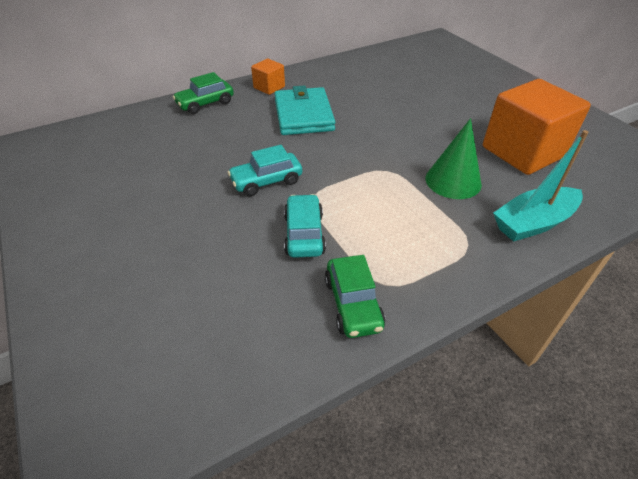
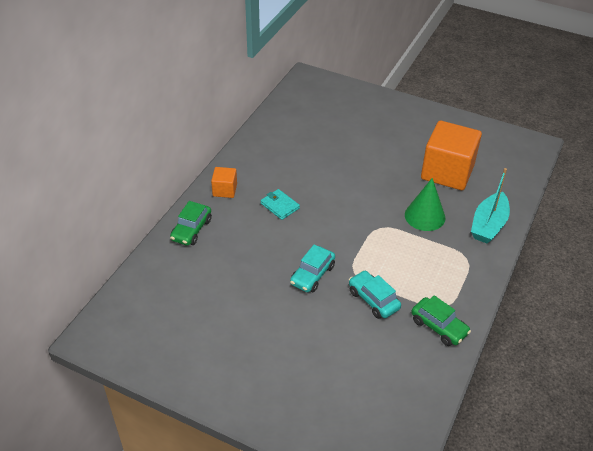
camera: 35 degrees left, 0 degrees up
turquoise wallet [274,85,335,135] -> turquoise wallet [261,189,300,220], size x0.54

